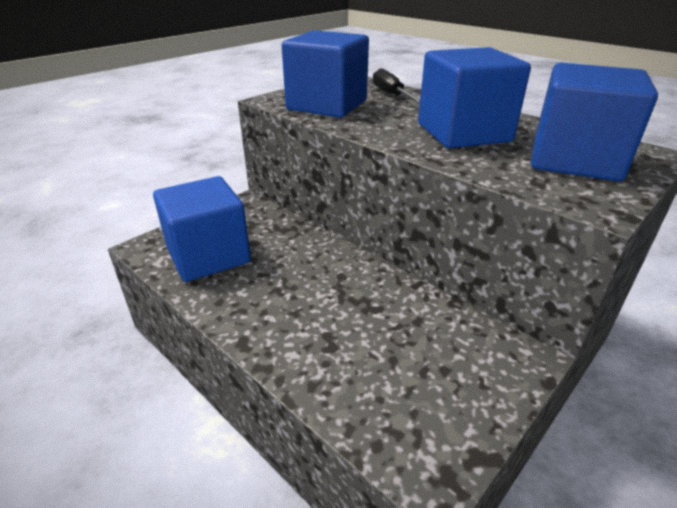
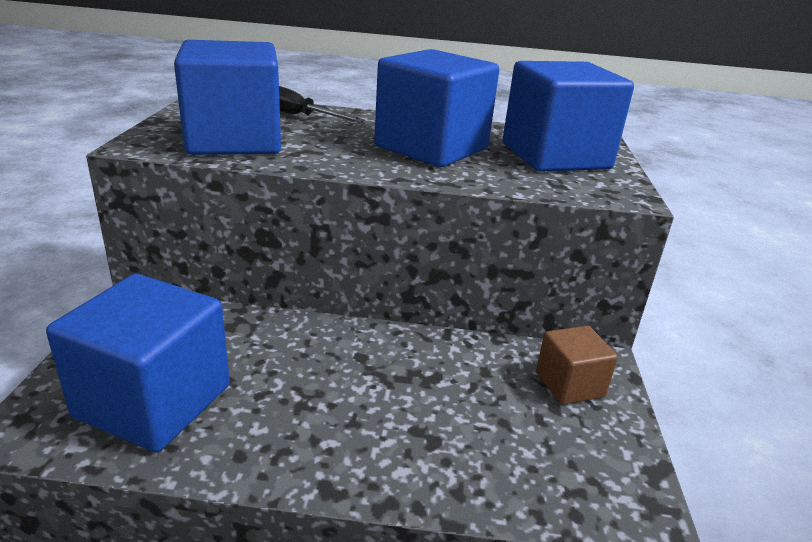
camera: 40 degrees left, 5 degrees down
none -> brown cube [536,326,618,405]

